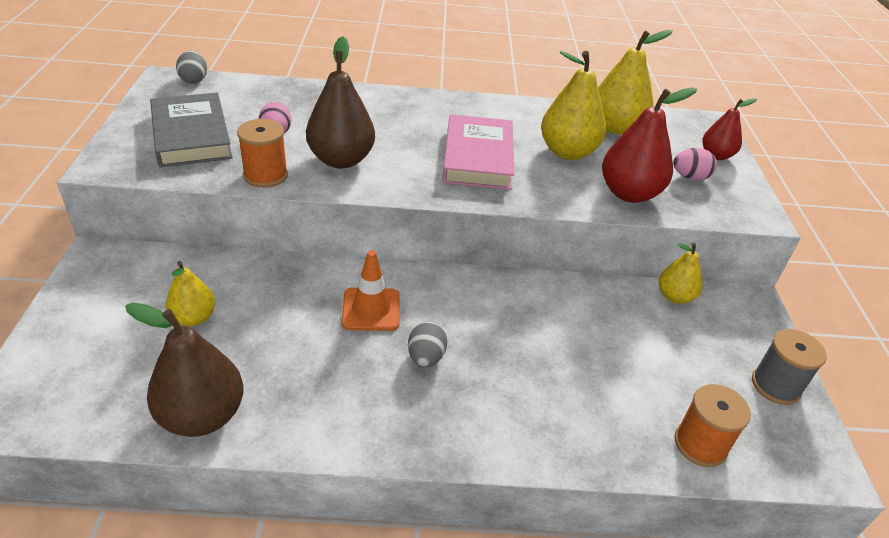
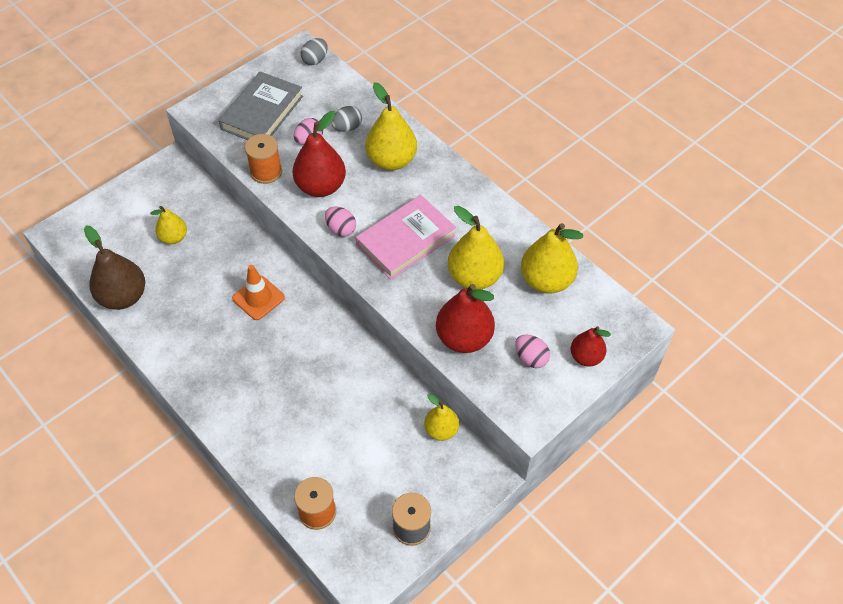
camera: 50 degrees right, 15 degrees up
brown pear [306,36,375,168] -> red pear [293,111,346,197]
grey egg [408,322,447,367] -> grey egg moved to [331,106,362,132]
none -> pink egg [325,206,356,237]
none -> yellow pear [366,82,417,170]

